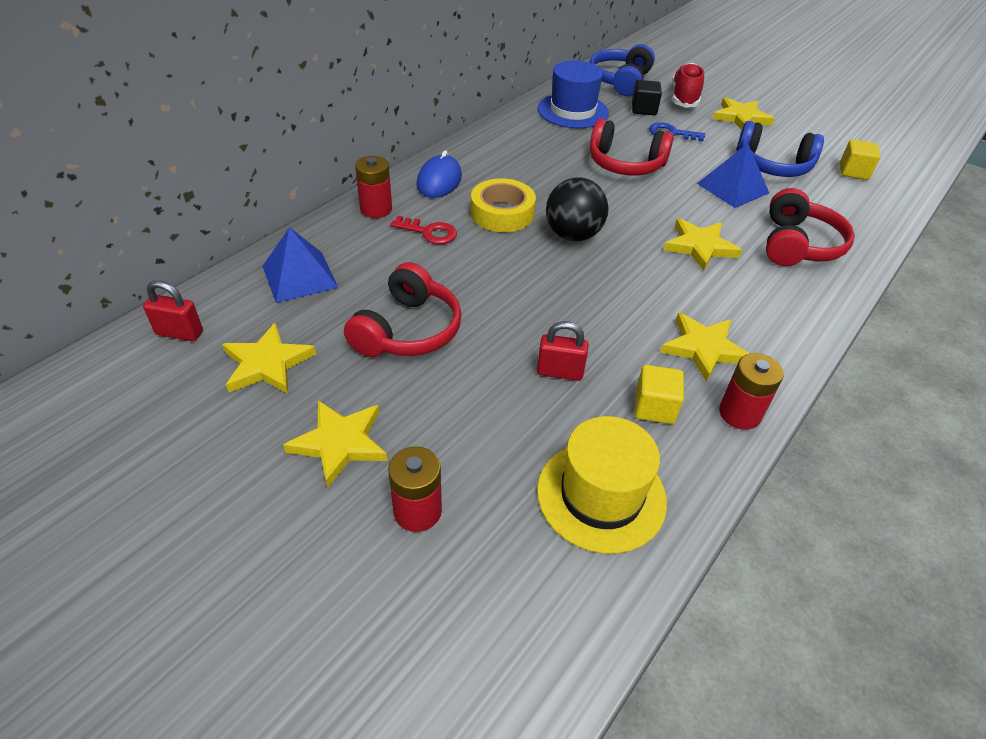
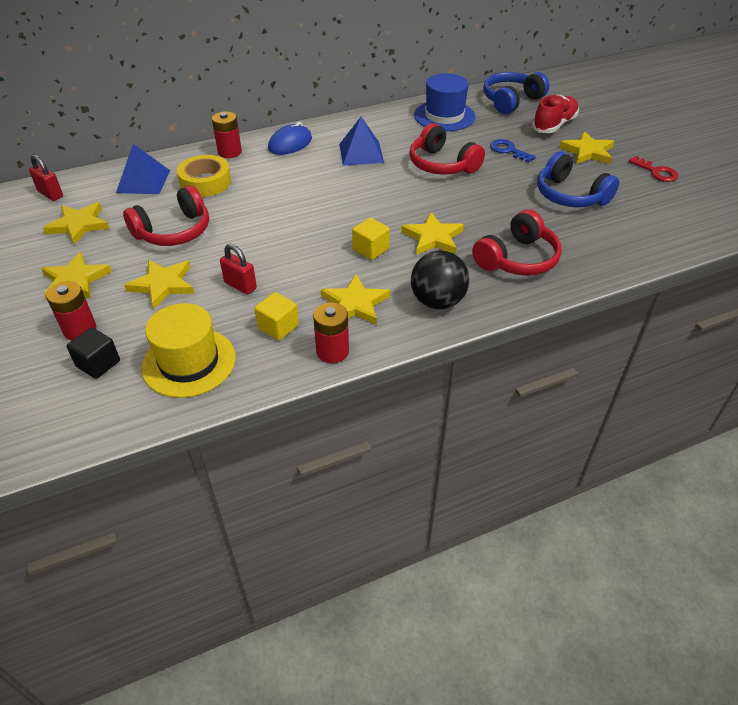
camera: 30 degrees right, 0 degrees up
red key [390,216,457,244] -> red key moved to [629,156,678,182]
yellow tape [471,178,536,232] -> yellow tape moved to [177,155,231,197]
black ball [546,177,609,241] -> black ball moved to [411,251,469,309]
black cube [632,80,662,115] -> black cube moved to [66,327,120,379]
blue pyramid [697,143,769,208] -> blue pyramid moved to [339,117,384,166]
yellow cube [840,139,880,180] -> yellow cube moved to [352,217,390,260]
none -> yellow star [124,260,194,309]

